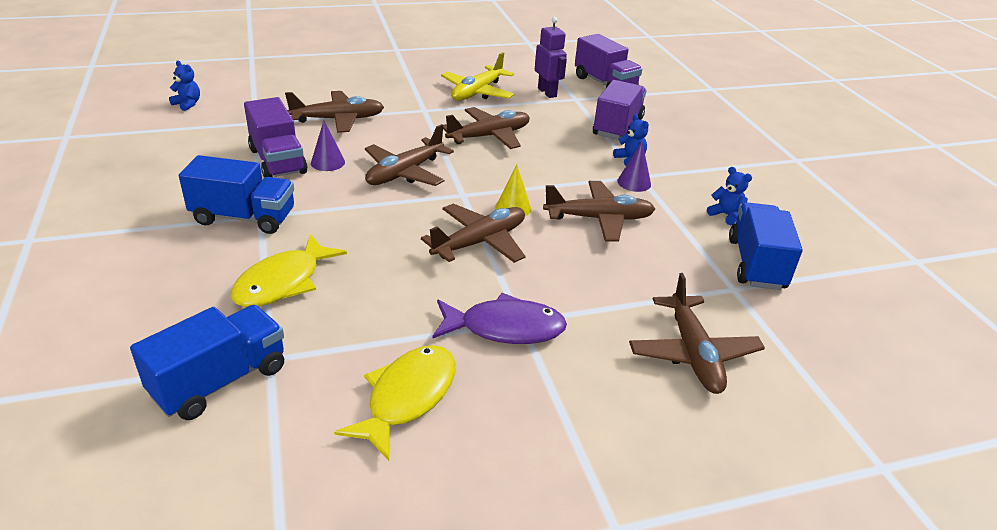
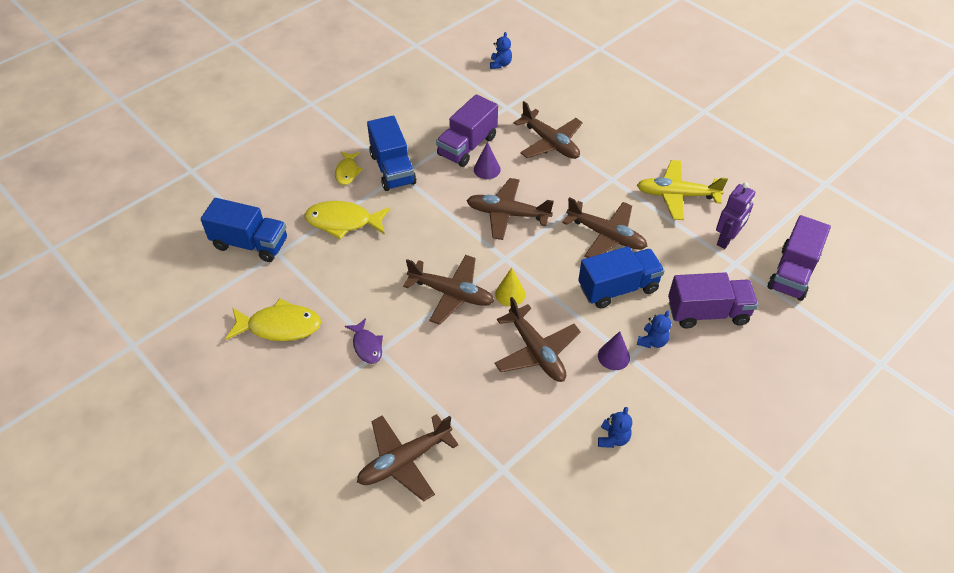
camera: 65 degrees right, 15 degrees up
purple fish [432,293,567,344] -> purple fish [345,318,383,364], size x0.59
blue truck [729,202,803,290] -> blue truck moved to [578,246,665,308]
none -> yellow fish [335,152,363,185]

